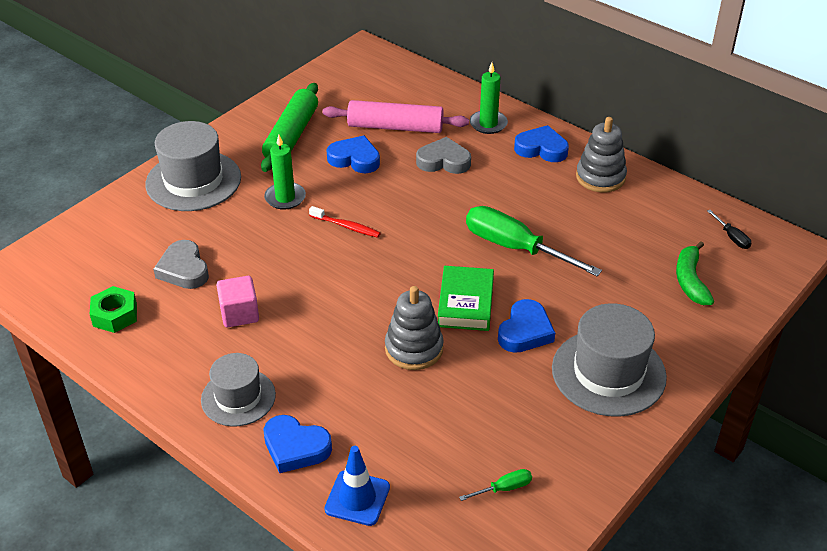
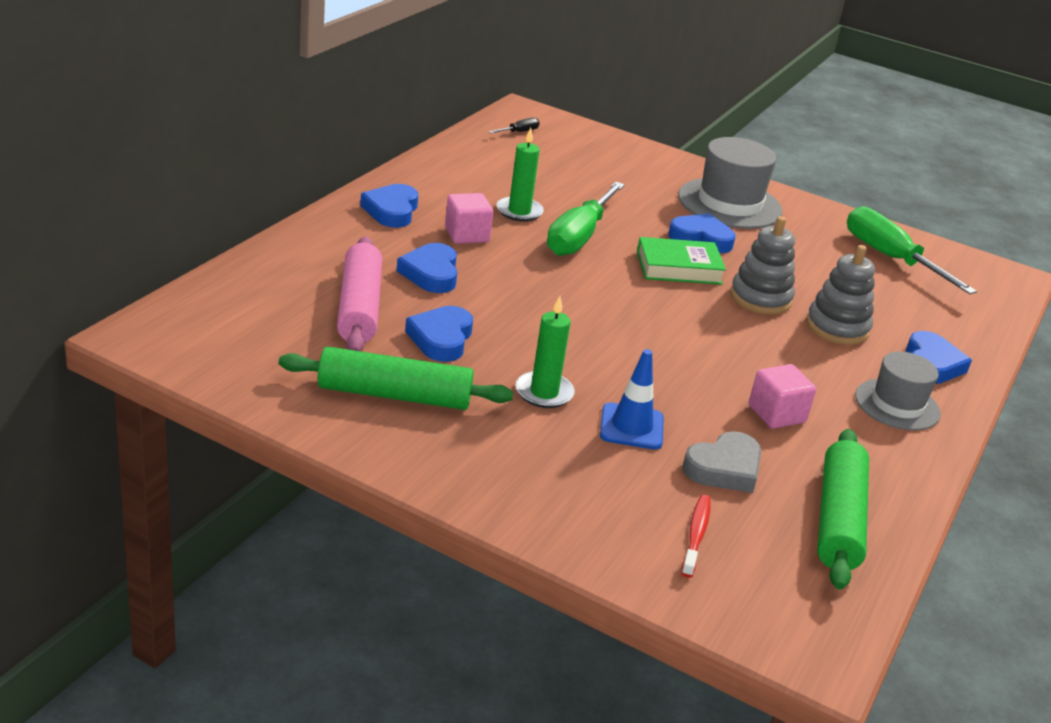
camera: 105 degrees left, 10 degrees down
green nut [90,286,137,333] -> green rolling pin [817,429,869,590]
grey hat [145,121,241,211] -> none
red toothbrush [309,206,381,238] -> red toothbrush moved to [681,495,711,578]
blue traffic cone [324,446,390,526] -> blue traffic cone moved to [600,349,664,450]
grey heart [416,137,471,174] -> blue heart [396,243,457,293]
green screwdriver [459,469,532,501] -> green screwdriver [847,206,977,294], size x2.37
green candle [470,62,508,134] -> green candle moved to [496,128,544,222]
grey stacking toy [576,117,627,192] -> grey stacking toy moved to [806,245,875,345]
green banana [676,241,714,305] -> none
none -> pink cube [445,193,493,244]

